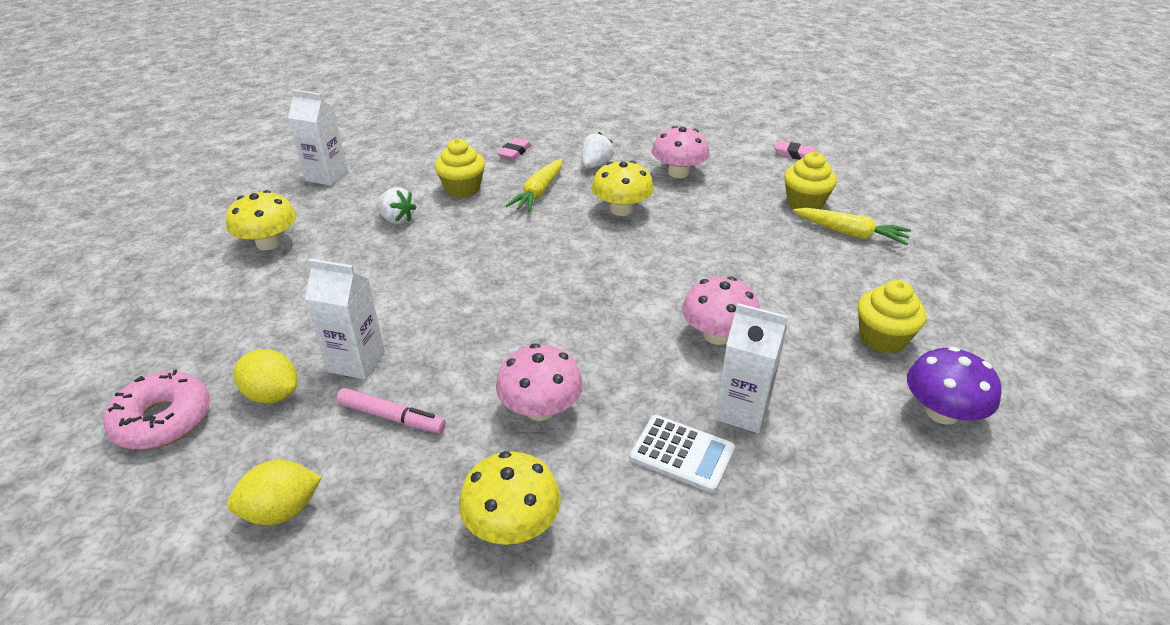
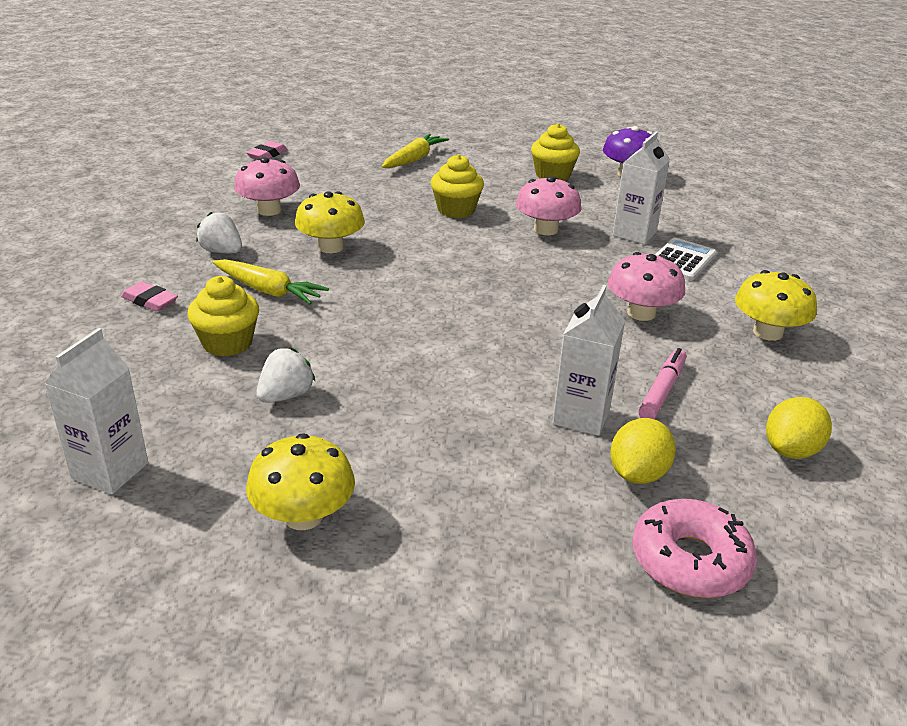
camera: 85 degrees left, 5 degrees down
yellow lemon [227,460,322,525] -> yellow lemon turned 60 degrees clockwise [766,397,832,459]
yellow cupcake [784,152,837,209] -> yellow cupcake moved to [431,154,484,218]

